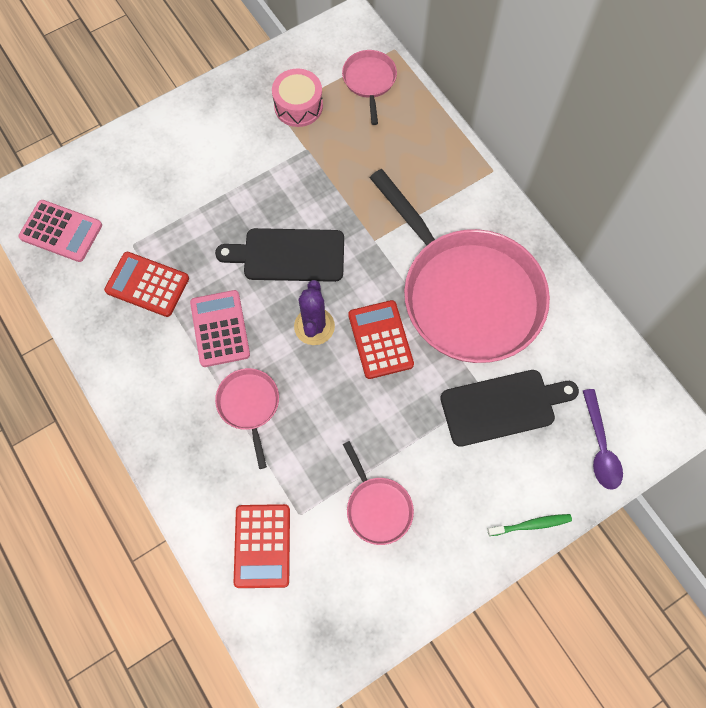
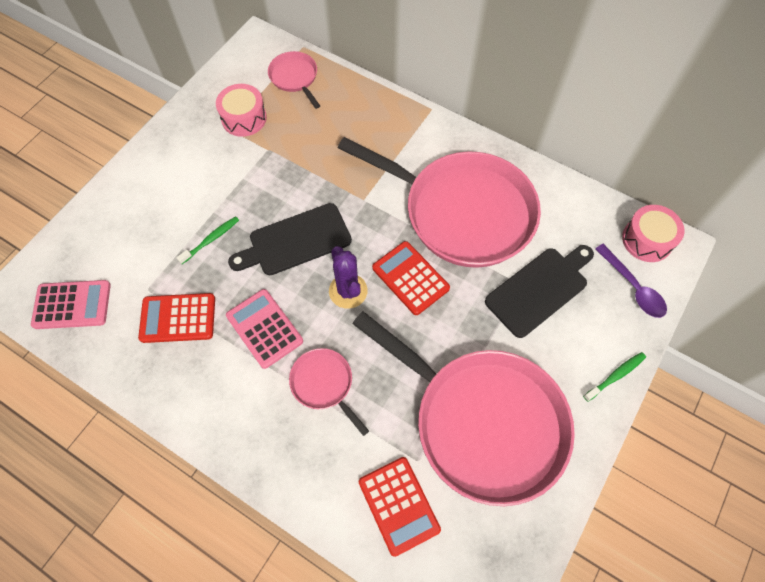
camera: 25 degrees left, 5 degrees down
pink pan [343,441,414,545] -> pink pan [352,311,575,506], size x2.34
none -> green toothbrush [176,216,239,264]
none -> pink drum [622,205,684,262]

